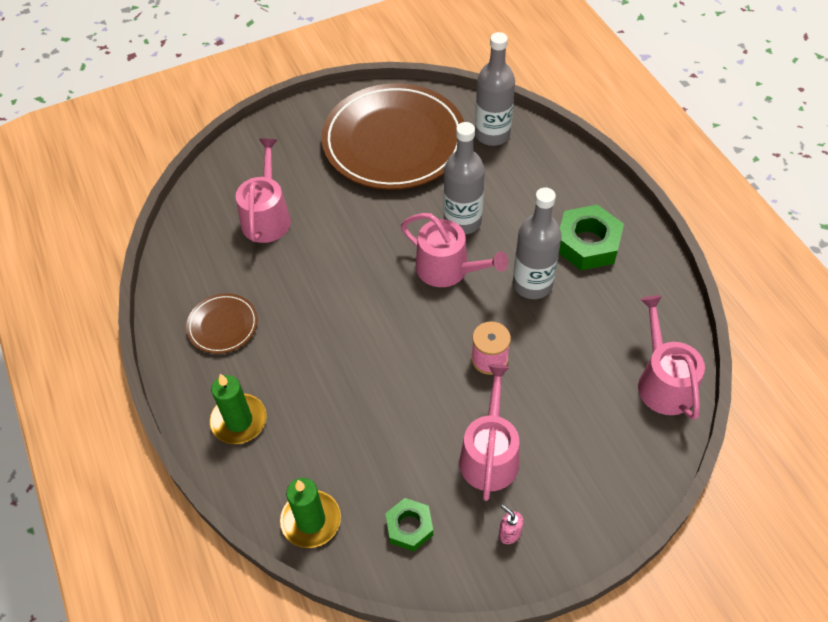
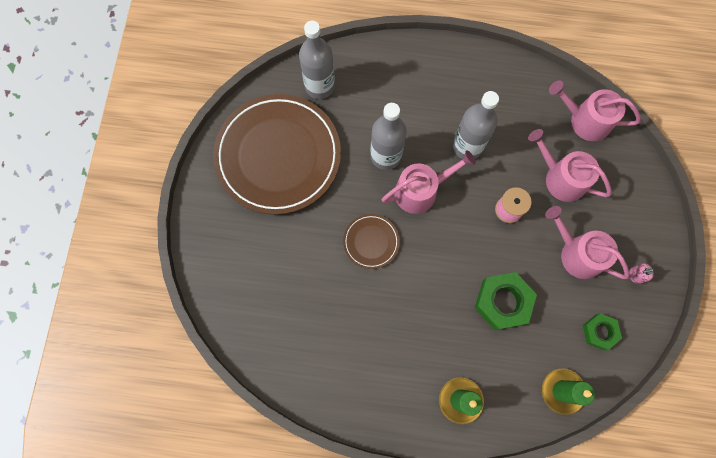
camera: 60 degrees left, 20 degrees up
brown plate [186,293,258,354] -> brown plate moved to [343,214,400,269]
pink watering can [236,139,291,243] -> pink watering can moved to [528,129,612,202]
green nut [559,205,624,270] -> green nut moved to [475,272,537,330]

